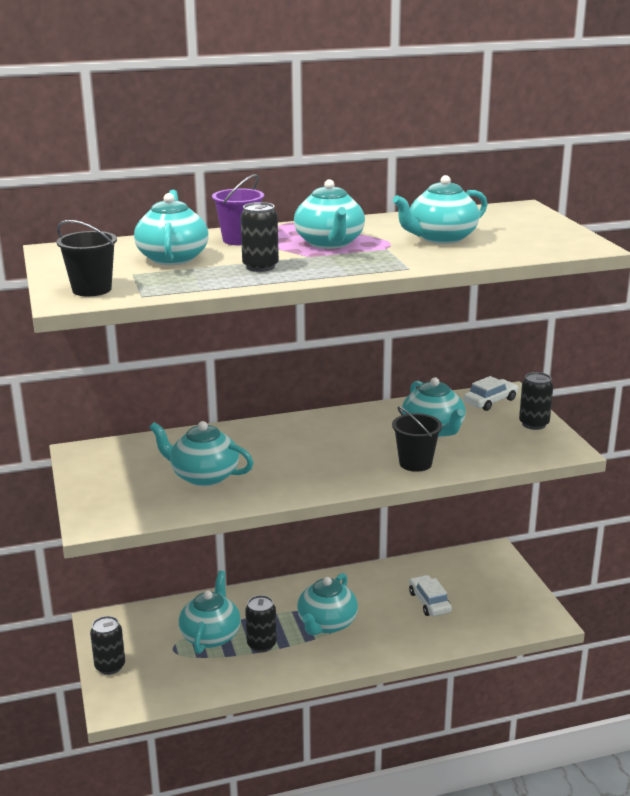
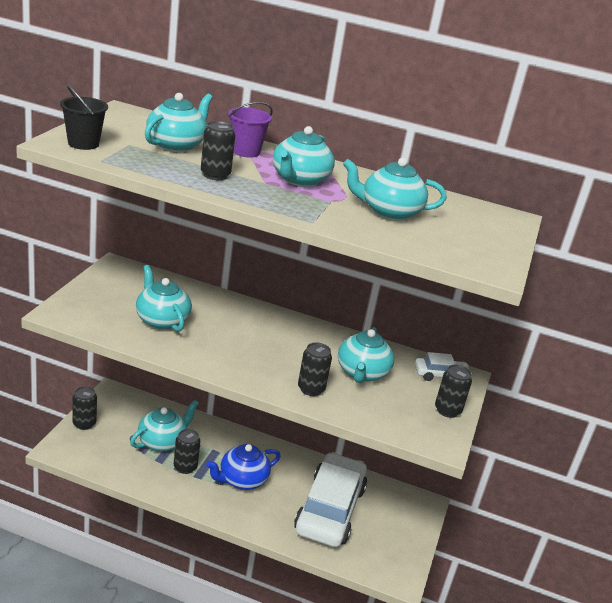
camera: 30 degrees right, 5 degrees up
turquoise teapot [297,573,358,635] -> blue teapot [206,444,281,490]
black bucket [392,406,442,472] -> black can [298,342,332,396]
white car [409,575,452,616] -> white car [294,452,367,547], size x2.27

